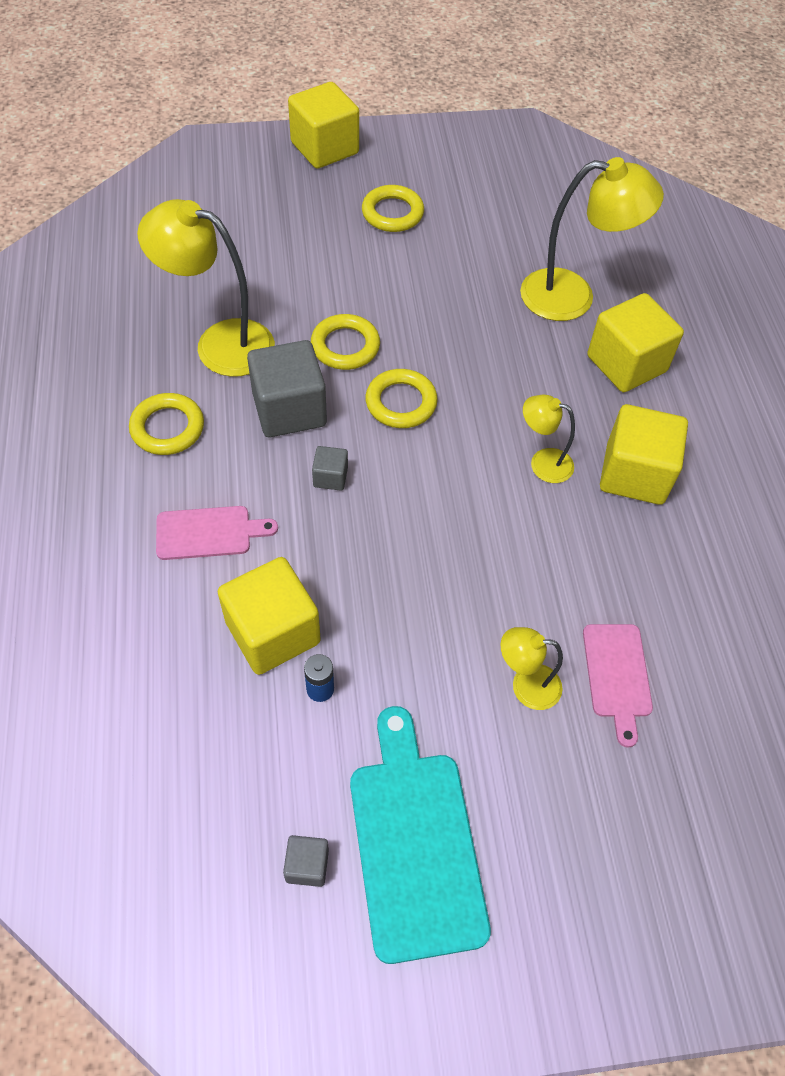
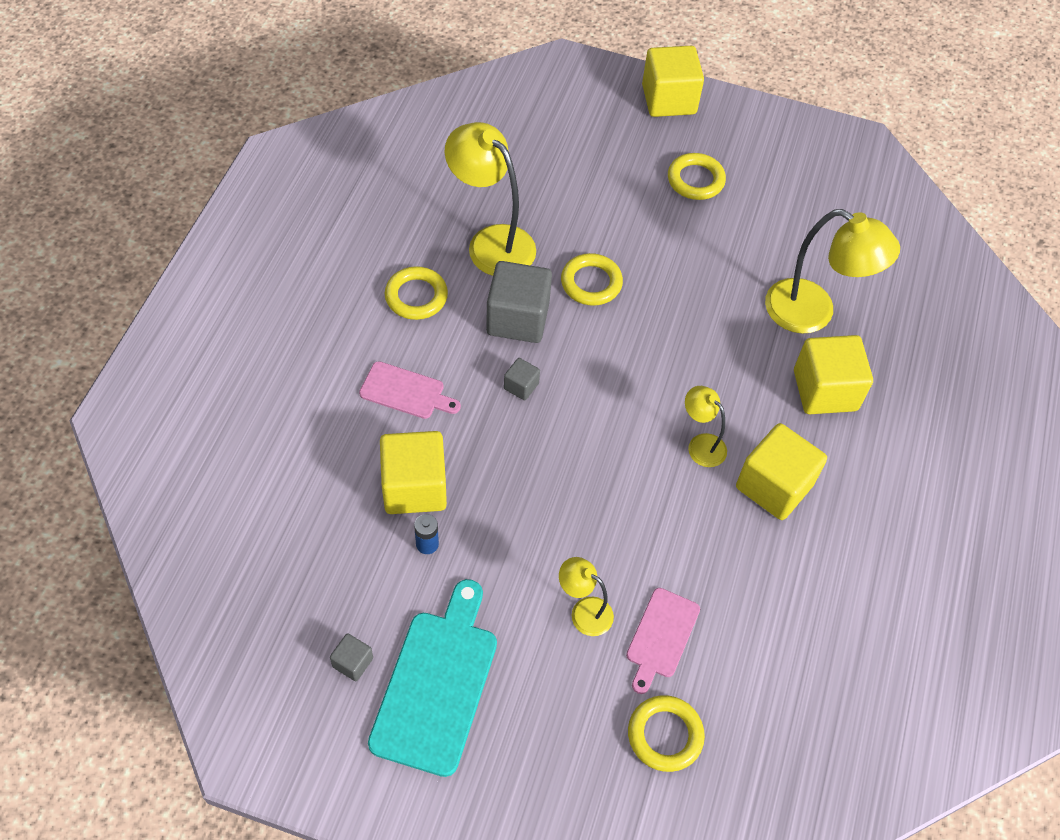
camera: 25 degrees right, 0 degrees up
yellow ring [365,369,438,428] -> yellow ring moved to [628,695,705,772]

